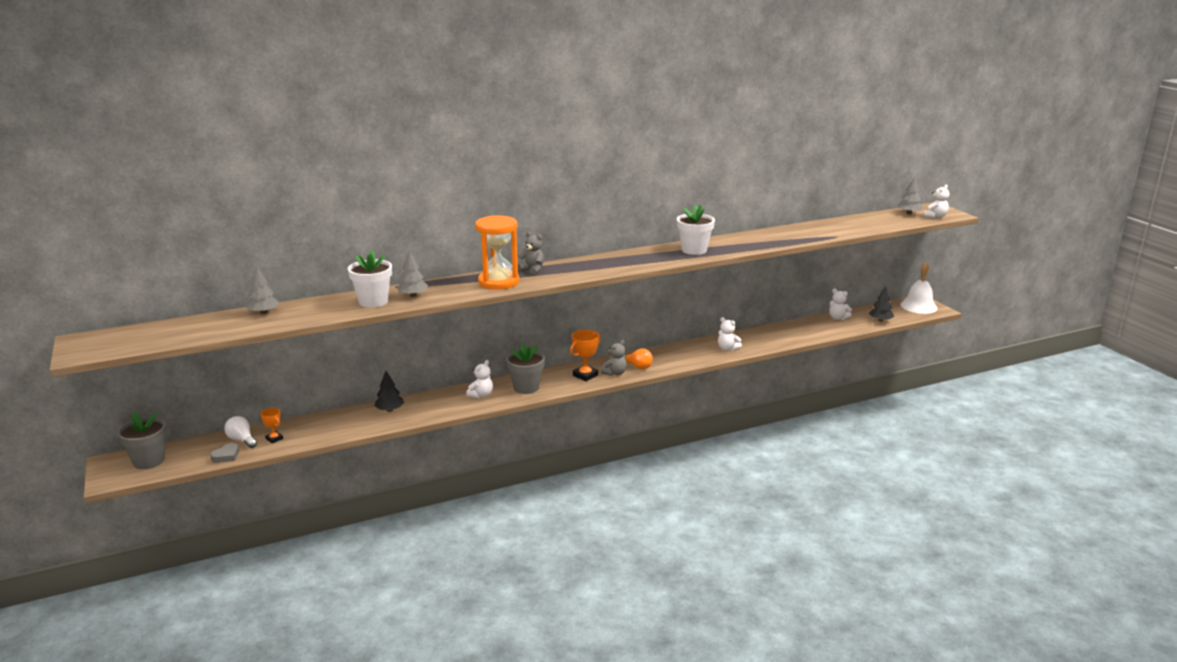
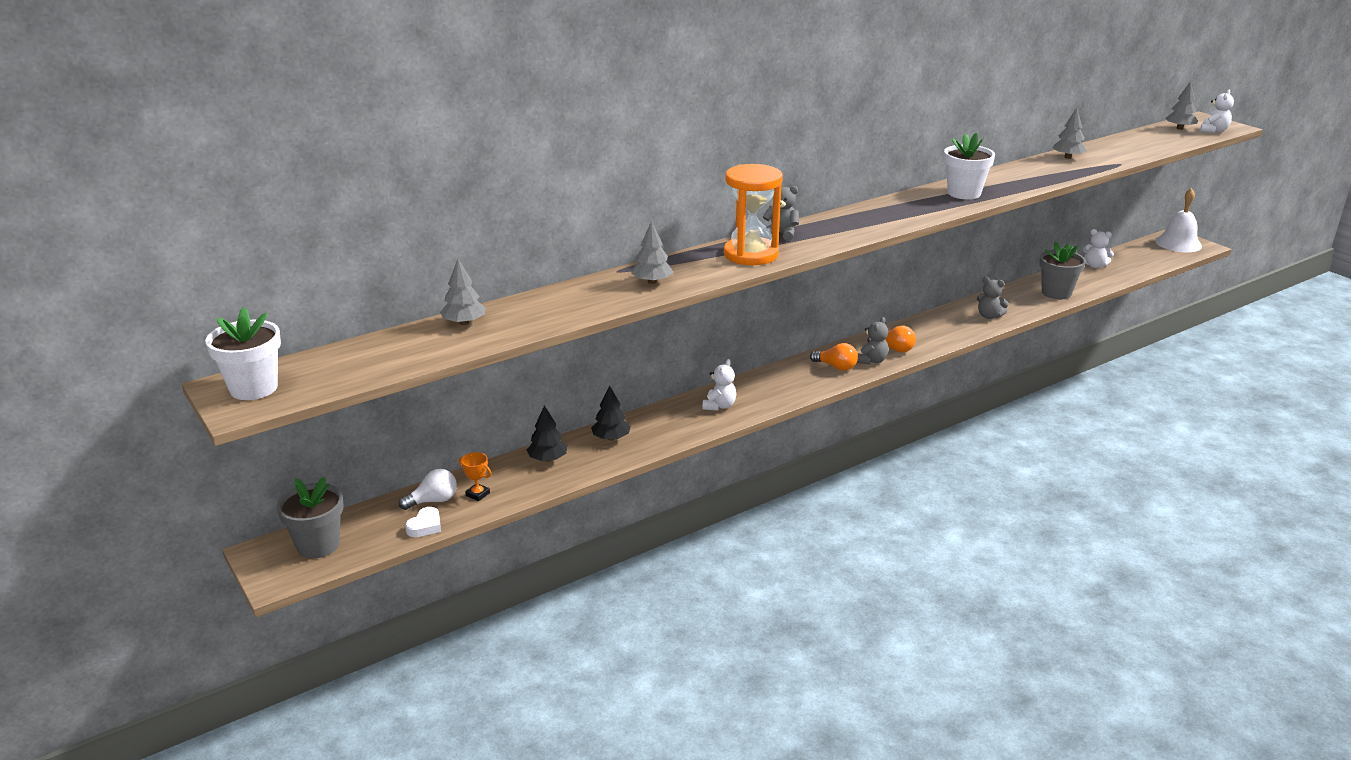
camera: 10 degrees left, 5 degrees up
grey heart [210,443,239,463] -> white heart [405,507,441,537]
white light bulb [224,416,257,448] -> white light bulb turned 120 degrees clockwise [399,469,457,510]
white flower pot [348,250,392,308] -> white flower pot moved to [206,307,281,400]
grey flower pot [506,343,545,394] -> grey flower pot moved to [1039,241,1086,299]
orange trophy [570,330,601,381] -> orange light bulb [810,343,858,371]
white teddy bear [718,317,742,351] -> grey teddy bear [977,277,1009,319]
black tree [869,286,894,322] -> black tree moved to [527,405,567,462]
none -> grey tree [1053,108,1087,159]

